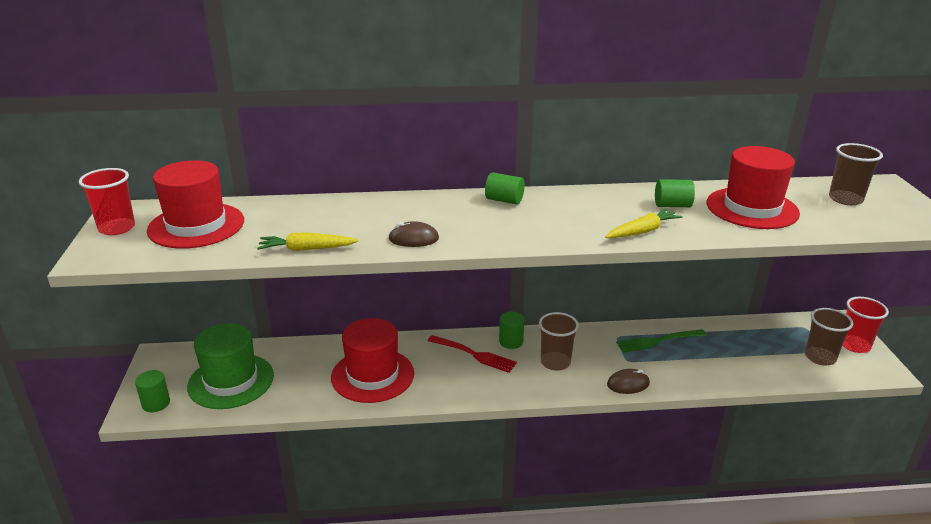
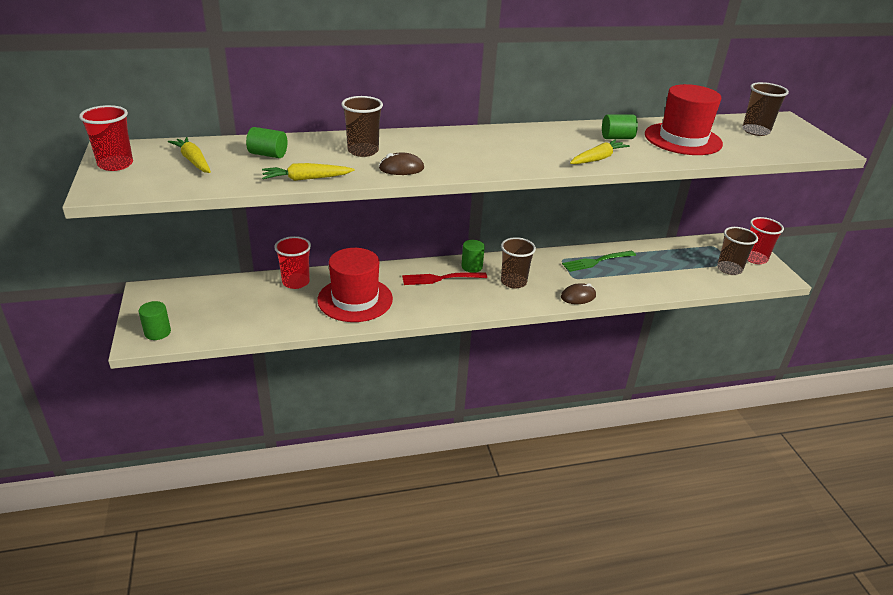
camera: 10 degrees left, 5 degrees up
red hat [147,160,244,249] -> yellow carrot [168,137,211,173]
green hat [187,323,274,409] -> none
red fork [428,335,517,373] -> red fork turned 150 degrees clockwise [402,272,487,285]
green cylinder [485,172,525,204] -> green cylinder moved to [246,127,287,158]
none -> red cup [274,236,311,289]
none -> brown cup [341,96,383,157]

